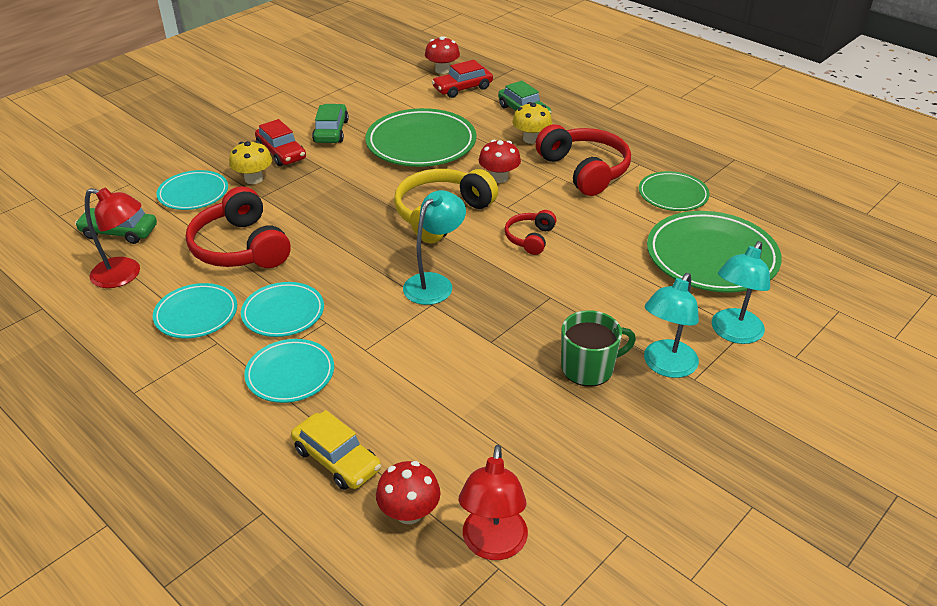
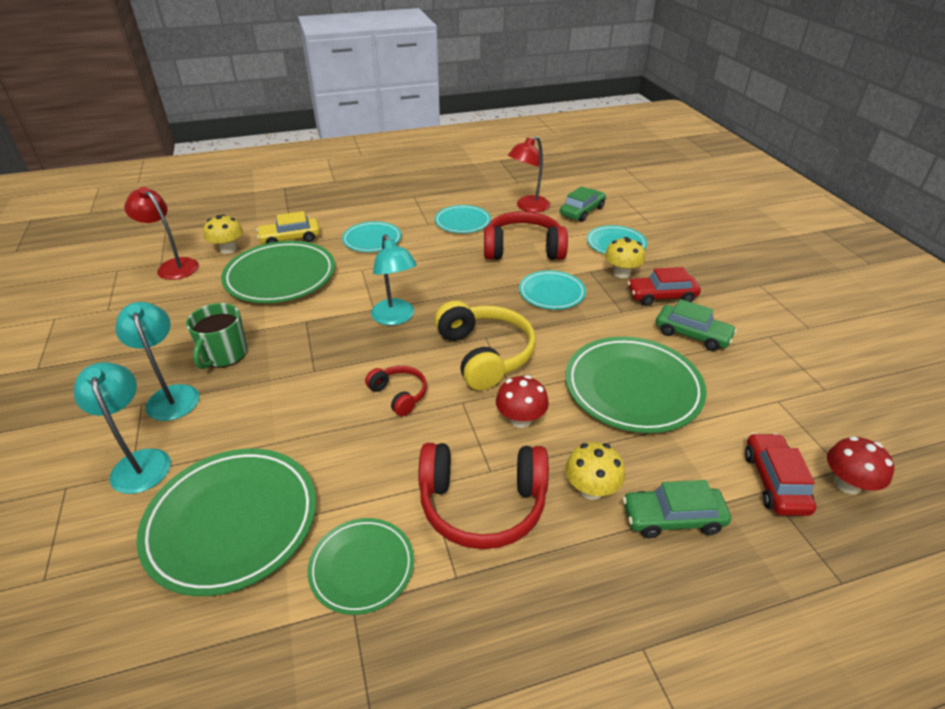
camera: 120 degrees right, 0 degrees up
turquoise plate [241,282,324,337] -> turquoise plate moved to [519,270,586,309]
red mushroom [376,461,441,524] -> yellow mushroom [203,214,243,254]
none -> green plate [221,241,335,303]

